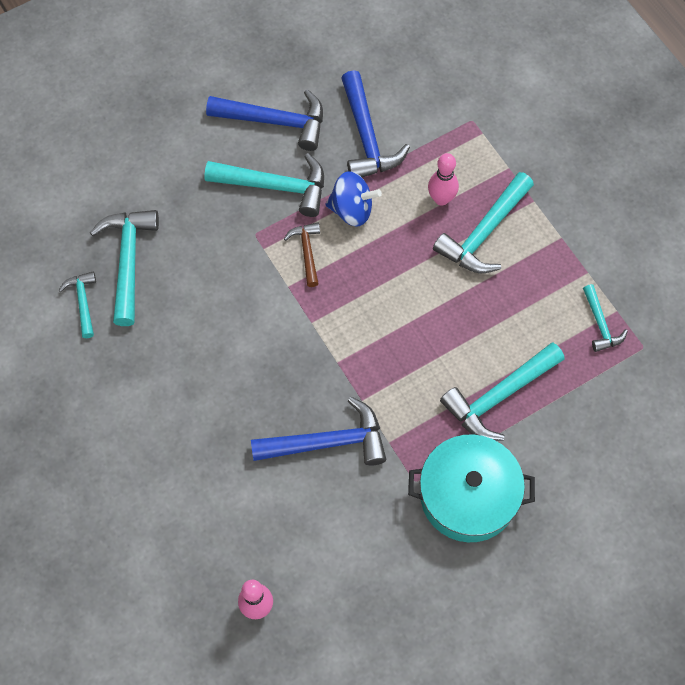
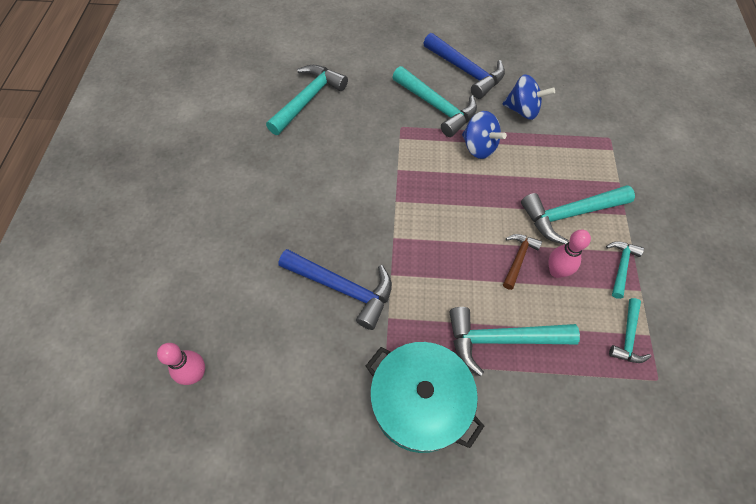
camera: 35 degrees right, 5 degrees down
turquoise hammer [59,272,96,338] -> turquoise hammer moved to [606,242,644,299]
brown hammer [284,222,320,287] -> brown hammer moved to [503,234,542,290]
blue hammer [341,70,410,177] -> blue spinning top [503,74,555,120]
pink bowling pin [428,153,459,206] -> pink bowling pin moved to [548,229,591,278]

